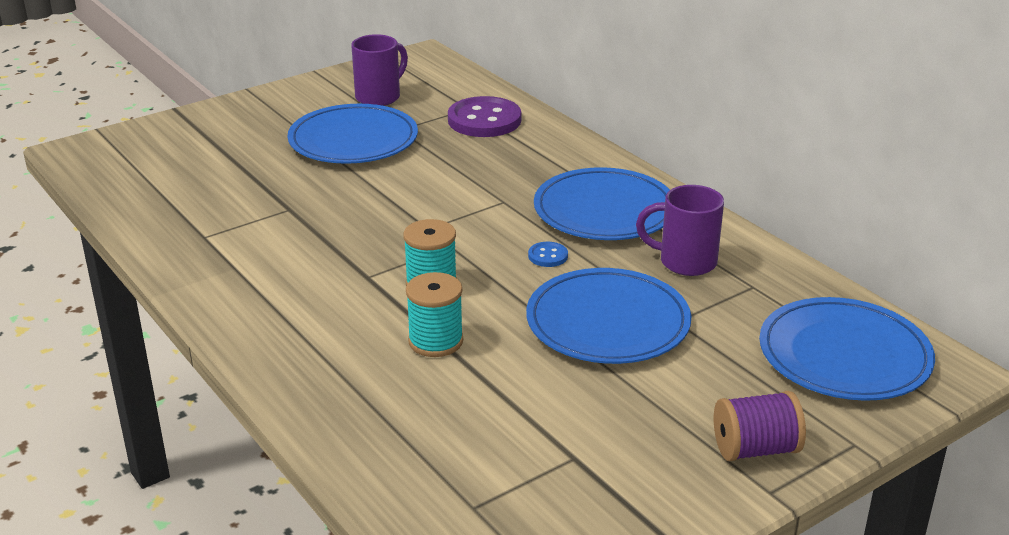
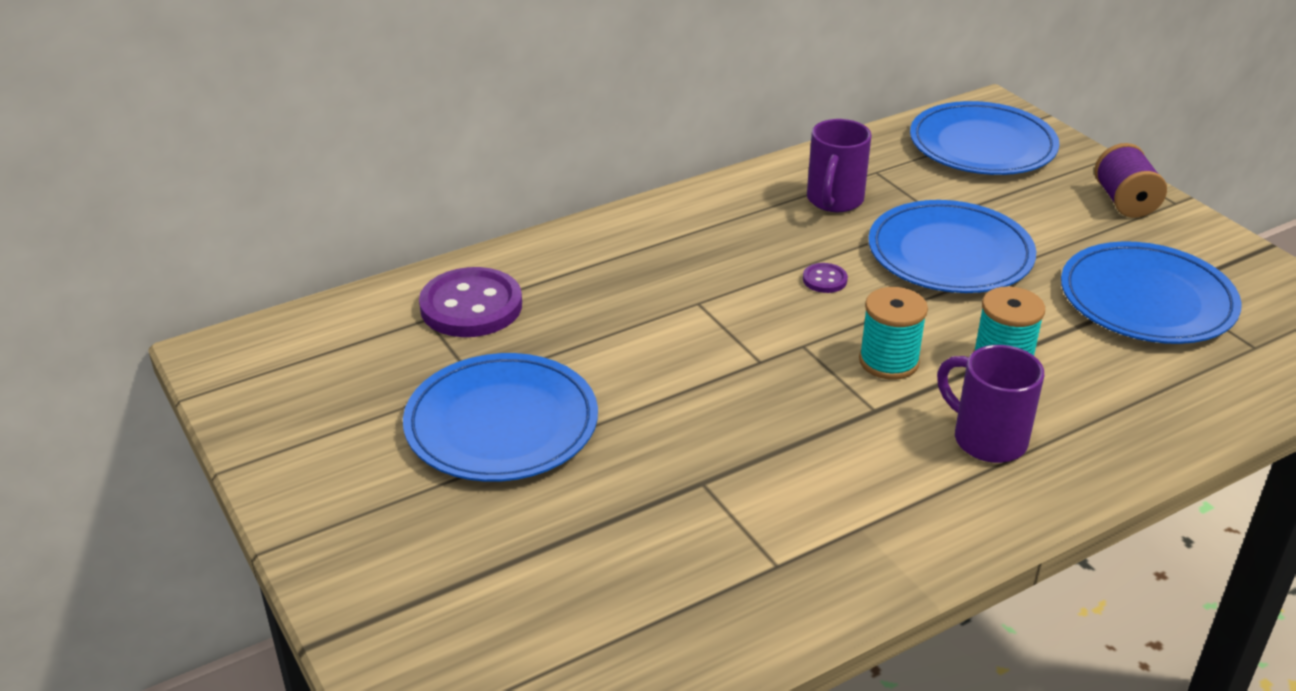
camera: 85 degrees left, 5 degrees up
purple mug [351,34,408,106] -> purple mug moved to [937,345,1044,463]
blue button [528,242,568,267] -> purple button [803,263,848,293]
blue plate [534,167,670,240] -> blue plate moved to [1061,241,1242,344]

